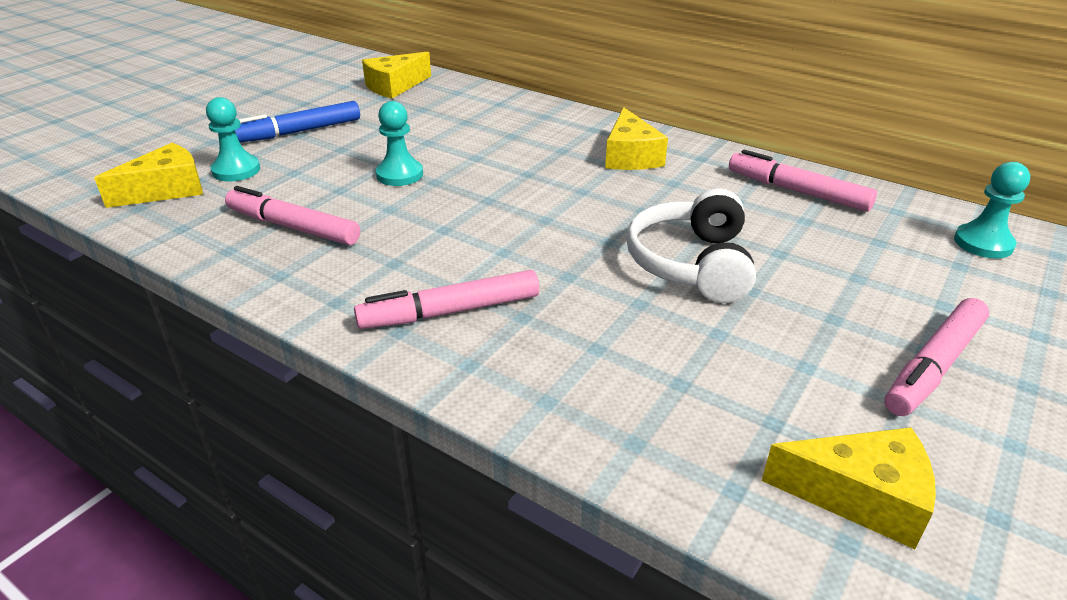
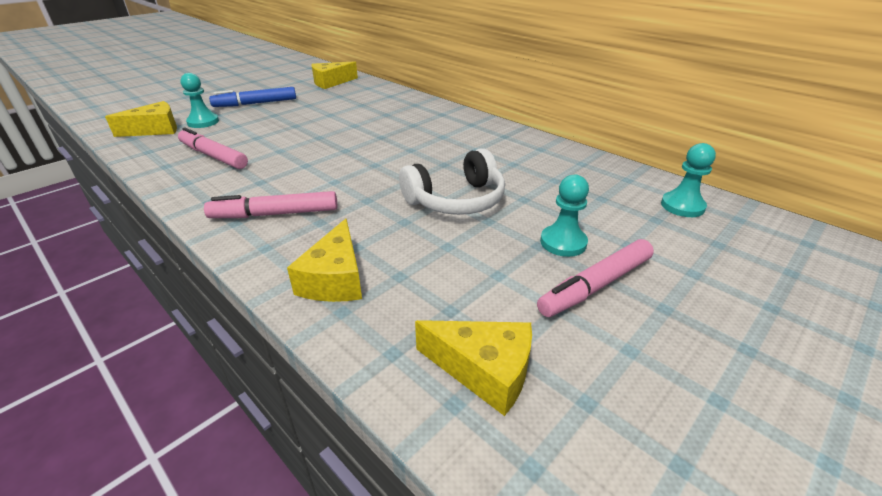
camera: 10 degrees right, 0 degrees up
turquoise pawn [376,101,423,186] -> turquoise pawn moved to [540,175,589,257]
yellow cheese [605,107,668,170] -> yellow cheese moved to [287,218,362,302]
white headphones [626,188,756,303] -> white headphones turned 135 degrees counterclockwise [399,148,505,215]
pink marker [729,149,877,212] -> none

